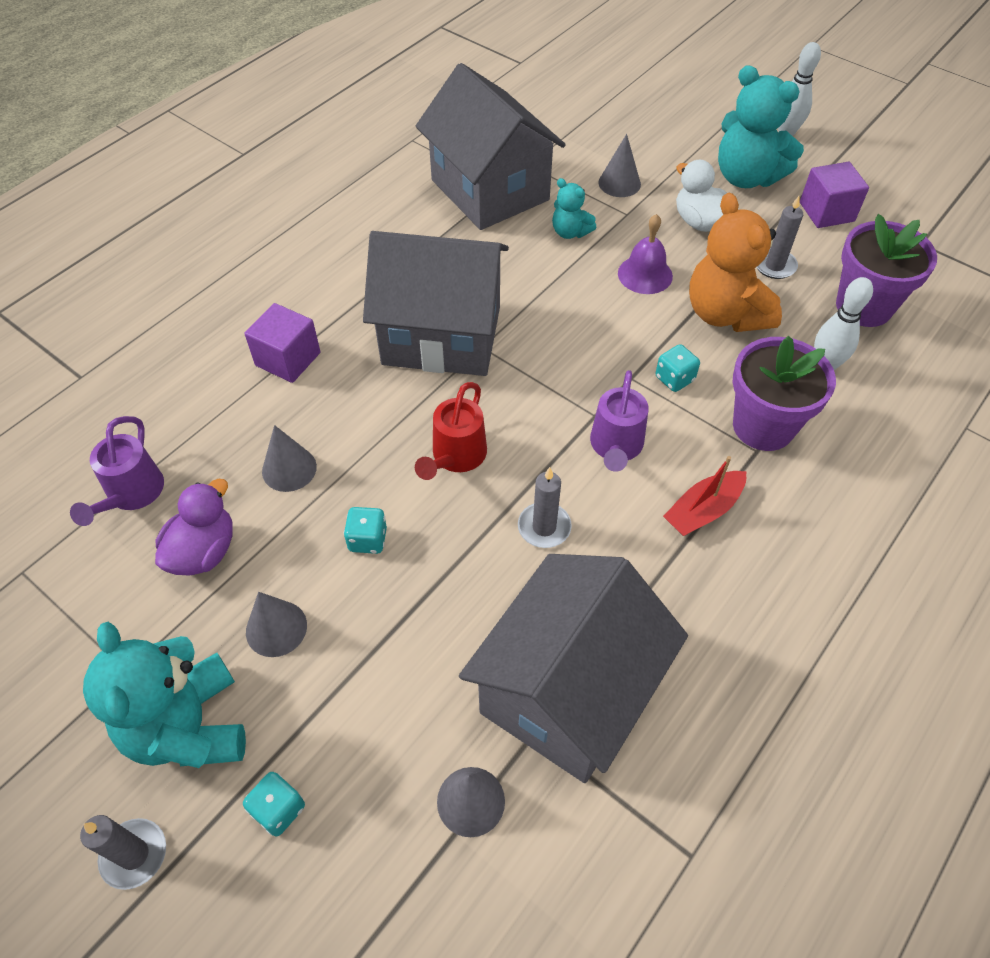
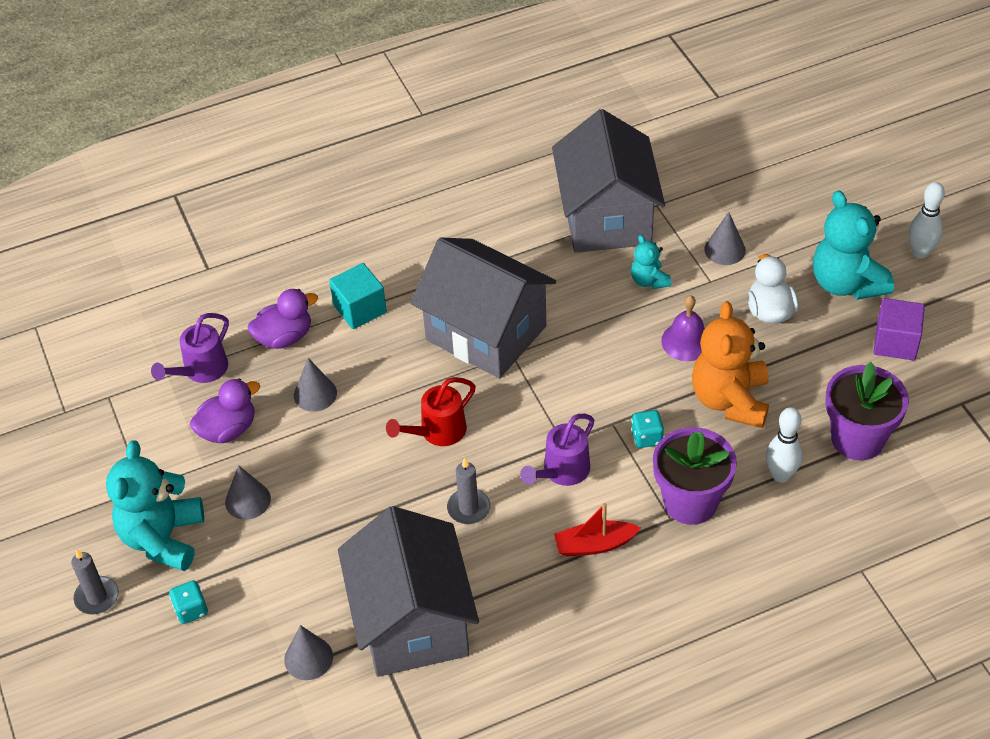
camera: 30 degrees right, 5 degrees down
purple cube [244,303,320,383] -> turquoise cube [329,263,387,329]
turquoise dice [344,507,387,554] -> none
grey house [459,554,688,783] -> grey house turned 75 degrees counterclockwise [338,506,479,677]
grey candle [757,196,803,279] -> none
none -> purple duck [247,289,318,349]

